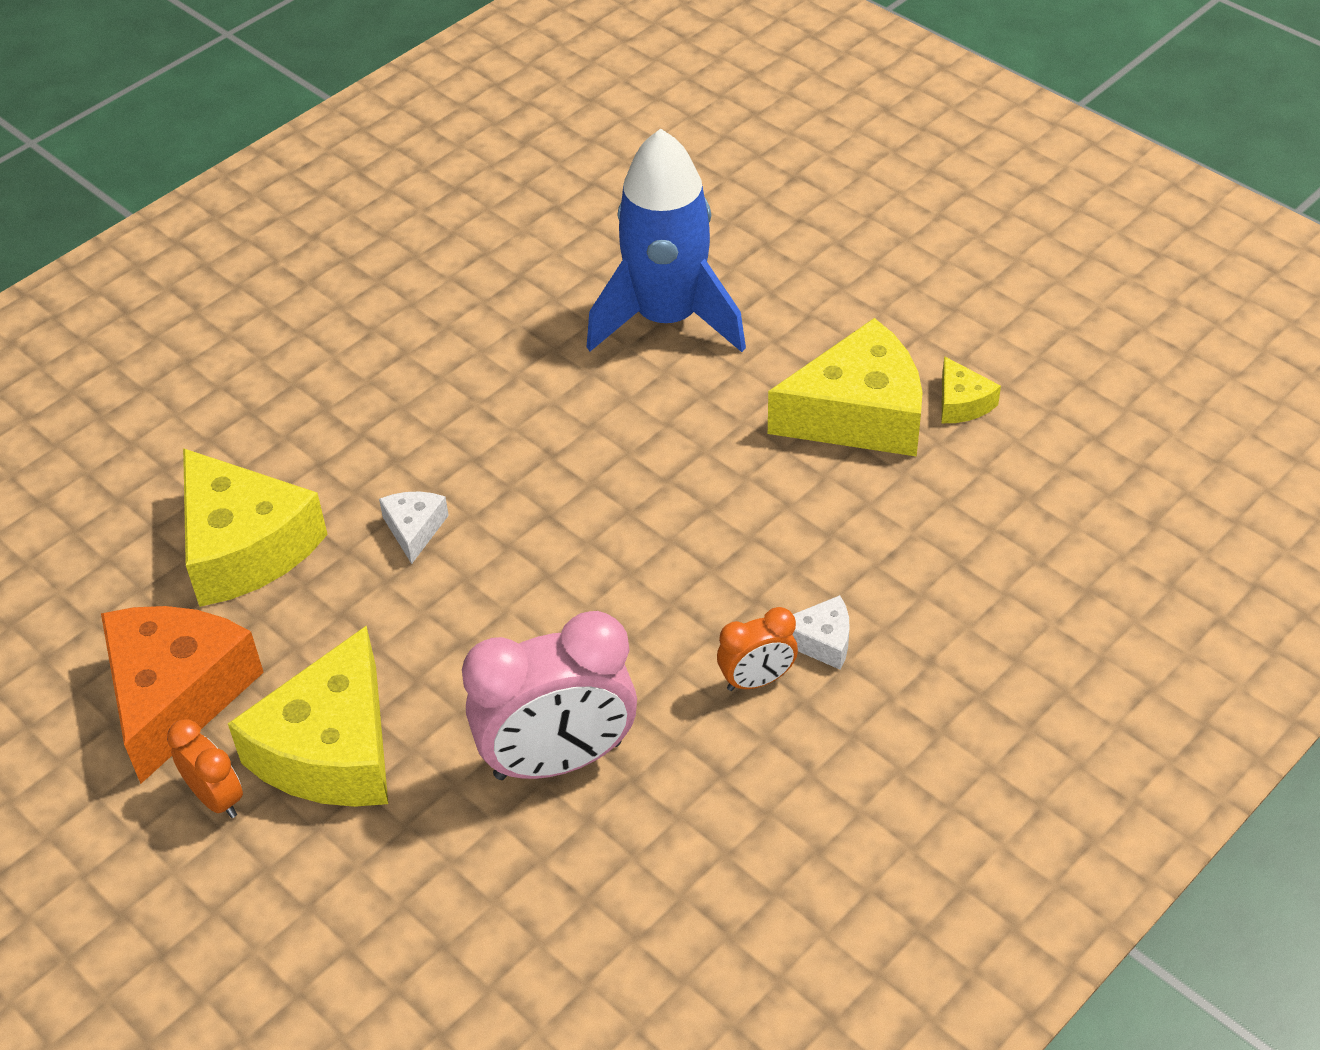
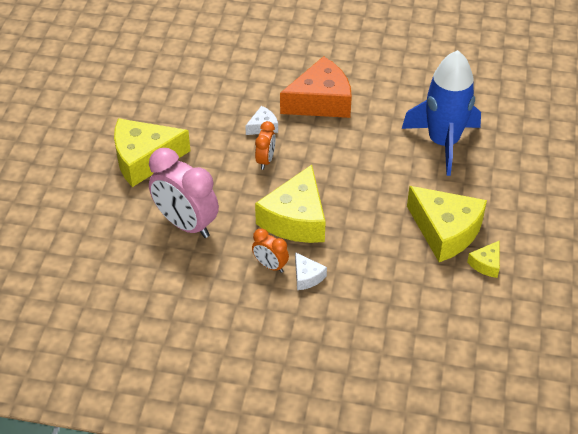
camera: 55 degrees right, 0 degrees up
orange cheese [101,606,264,784] -> orange cheese moved to [280,56,352,118]
orange clock [167,719,243,818] -> orange clock moved to [255,121,275,170]
yellow cheese [183,448,328,607] -> yellow cheese moved to [255,165,326,243]

